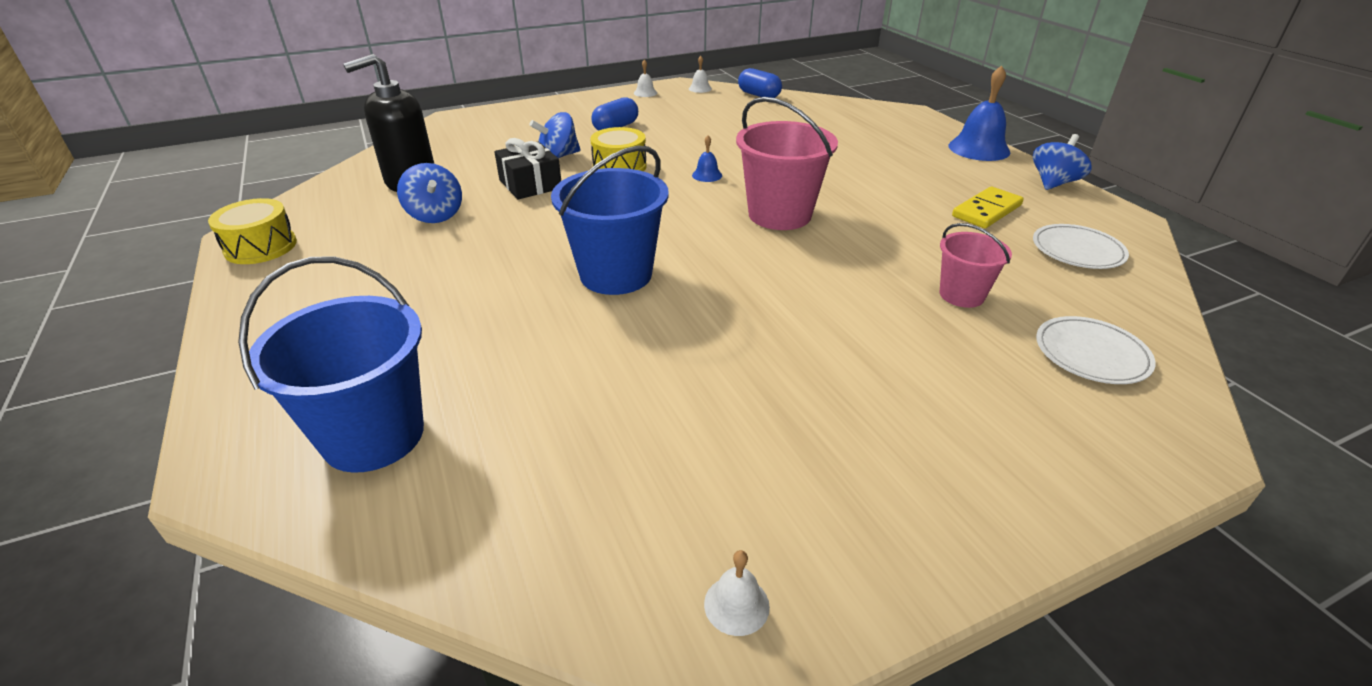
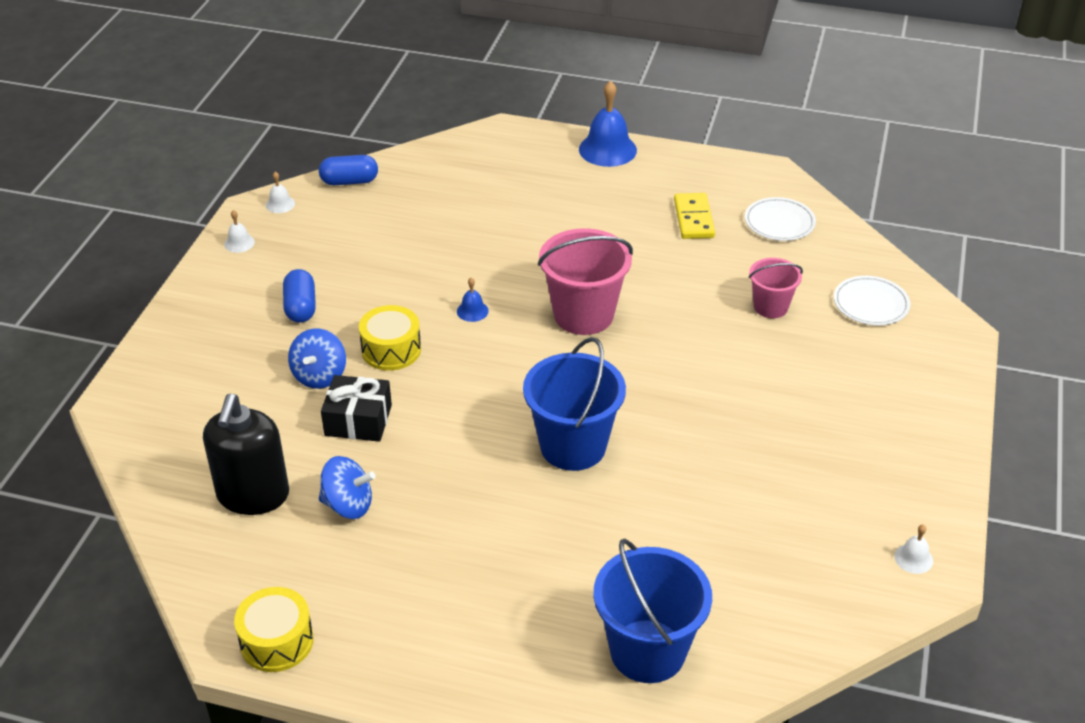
camera: 50 degrees left, 5 degrees up
blue spinning top [1033,134,1092,190] -> none

